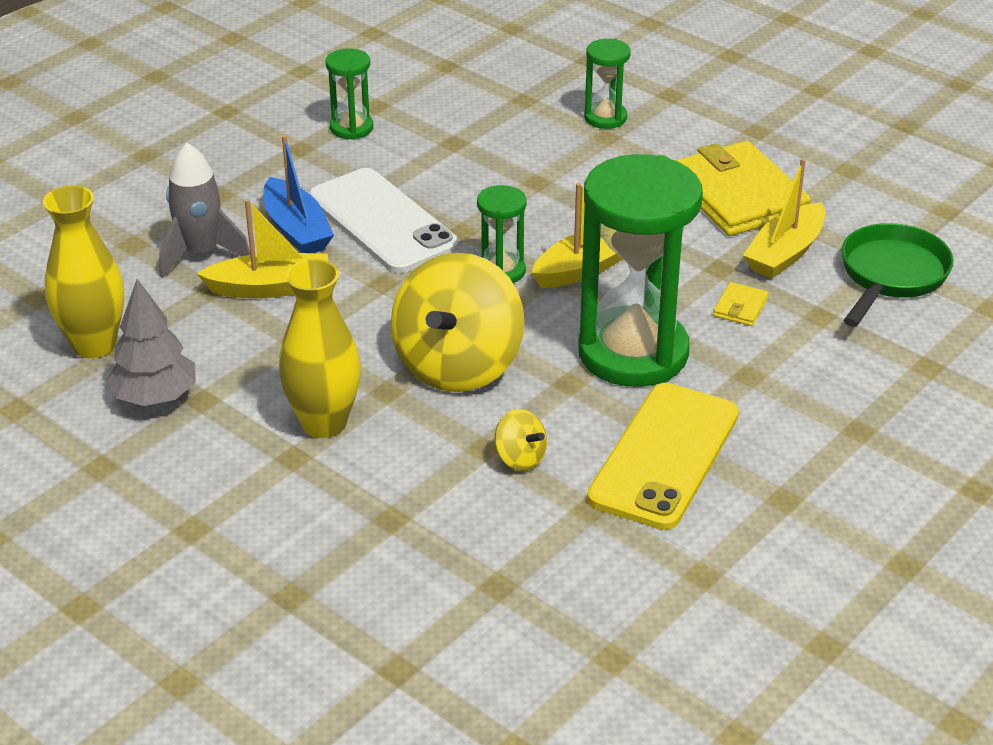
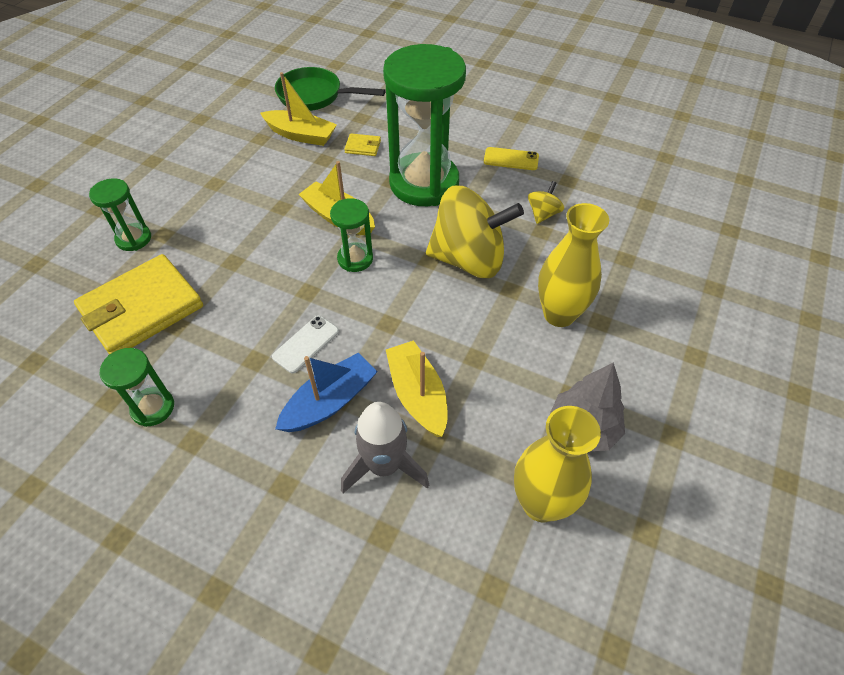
camera: 105 degrees left, 15 degrees up
white phone [308,168,459,273] -> white phone [272,316,339,373], size x0.47
yellow phone [587,383,739,530] -> yellow phone [484,147,539,170], size x0.47
yellow wallet [675,141,811,236] -> yellow wallet moved to [74,254,203,354]

